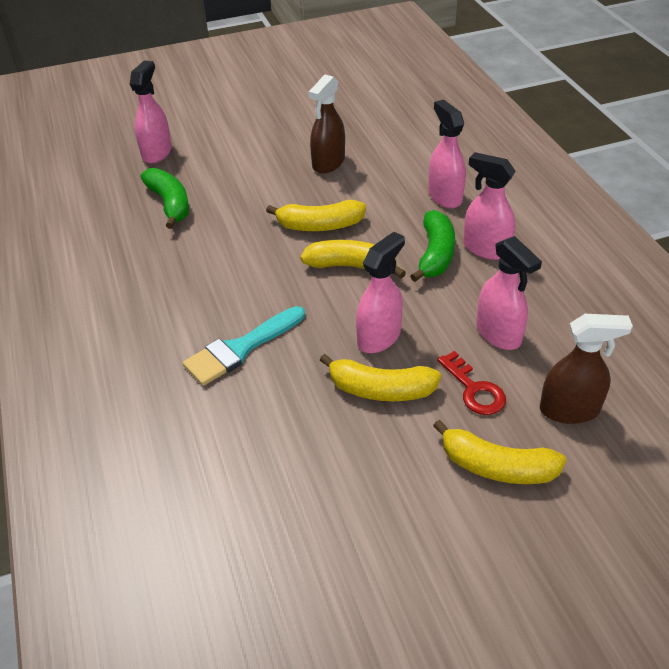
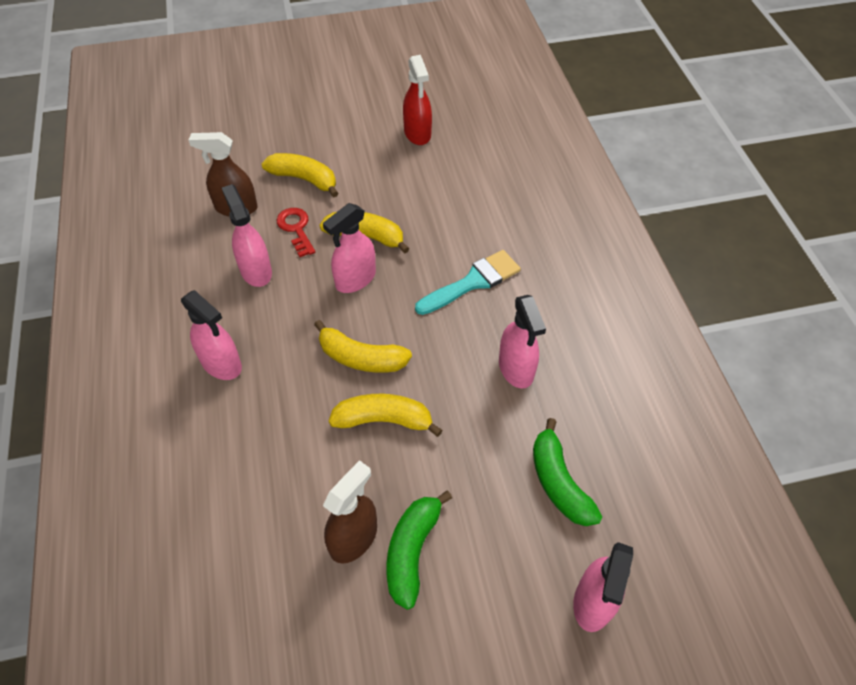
camera: 175 degrees left, 10 degrees up
green banana [410,210,455,282] -> green banana moved to [386,490,452,610]
pink spray bottle [428,99,466,208] -> pink spray bottle moved to [499,295,546,389]
none -> red spray bottle [403,55,432,145]

